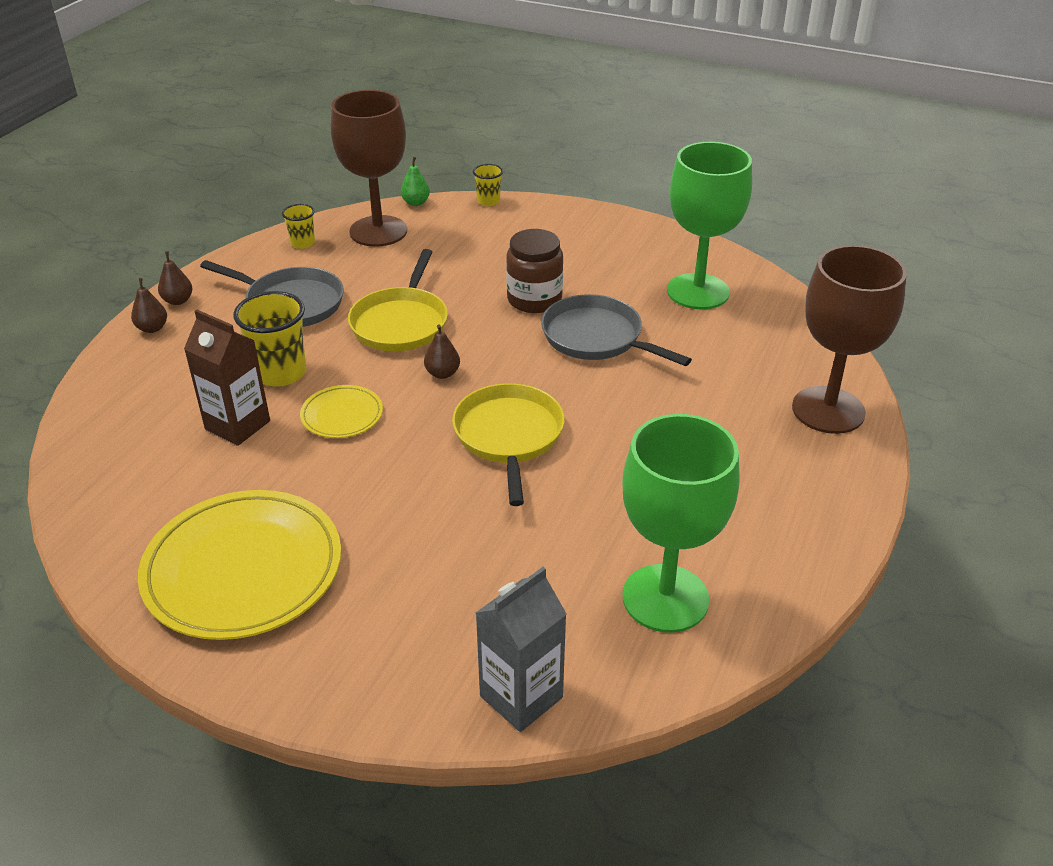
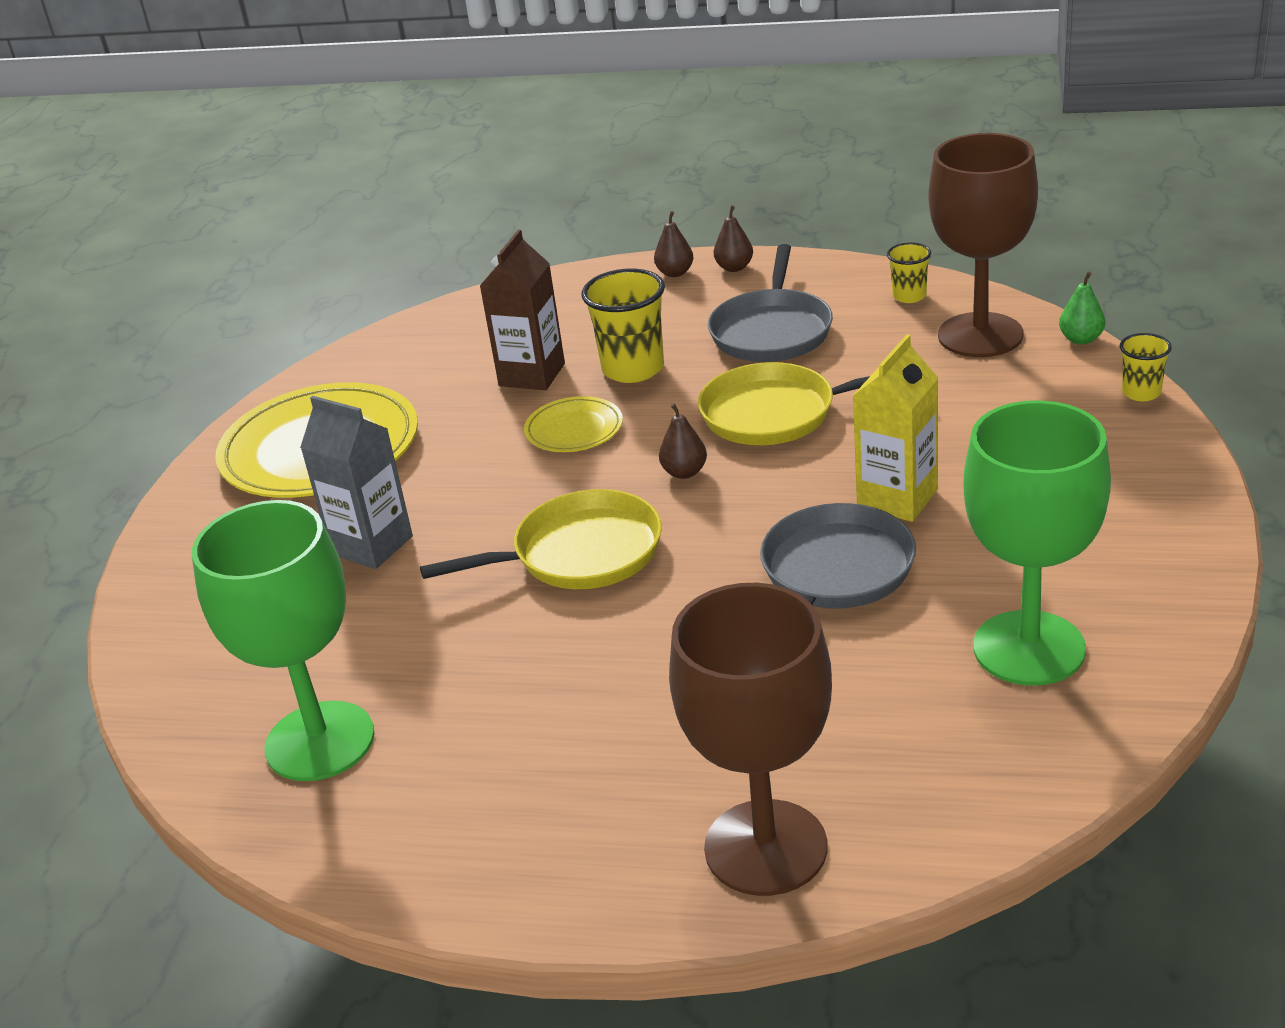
camera: 80 degrees right, 5 degrees down
grey carton [476,567,567,732] -> grey carton moved to [300,396,413,569]
brown jar [506,229,563,313] -> yellow carton [853,334,939,522]

